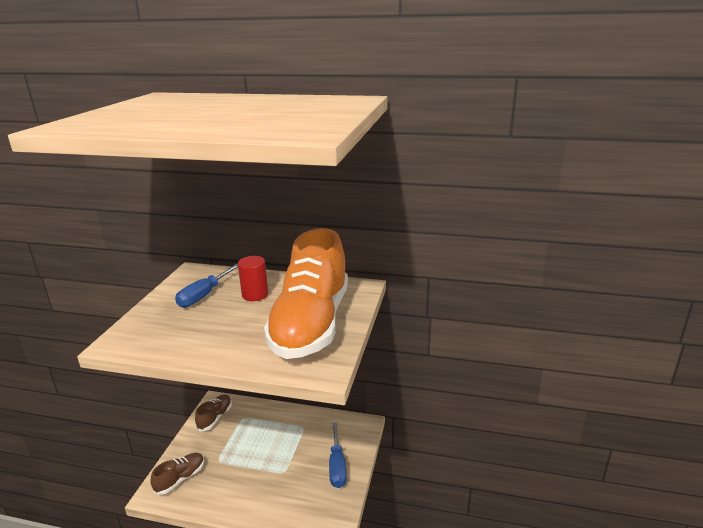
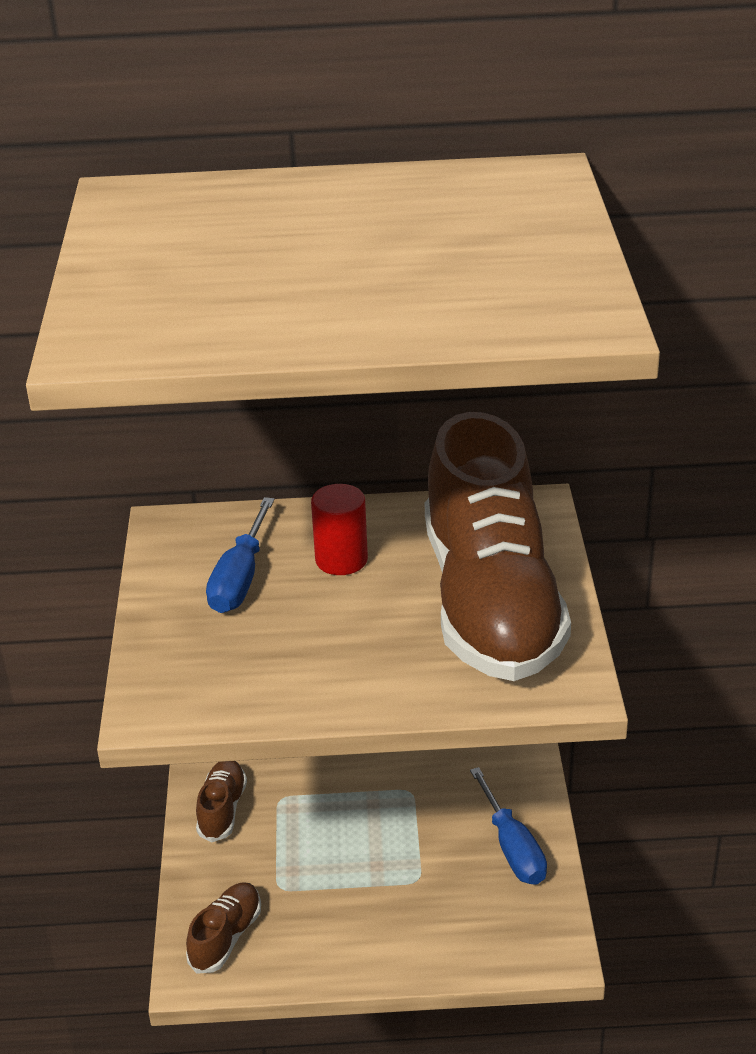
camera: 15 degrees left, 10 degrees up
orange shoe [264,228,348,359] -> brown shoe [425,412,571,681]

